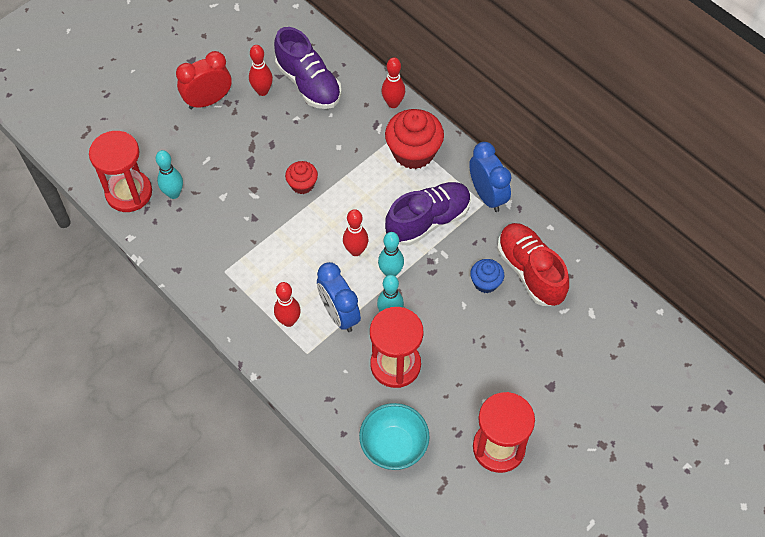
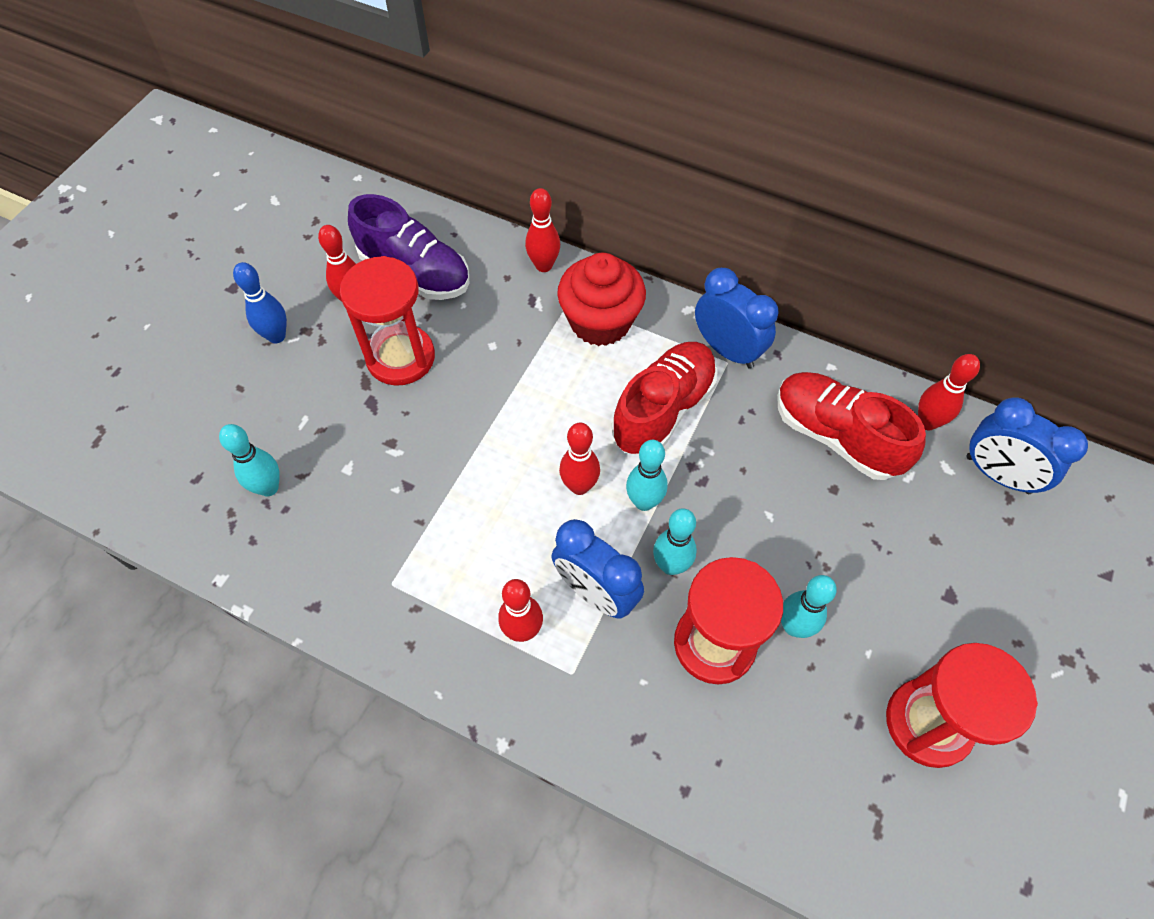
camera: 20 degrees left, 0 degrees up
red hourglass [89,131,152,212] -> red hourglass moved to [340,256,435,386]
red clock [176,51,232,109] -> blue bowling pin [233,262,287,344]
red cupcake [285,161,318,194] -> none
turquoise bowl [359,403,430,470] -> none
purple shoe [385,182,471,246] -> red shoe [612,342,718,455]
blue cupcake [470,259,504,293] -> none
none -> turquoise bowling pin [781,575,837,638]
none -> red bowling pin [918,354,980,430]
none -> blue clock [967,397,1088,494]

